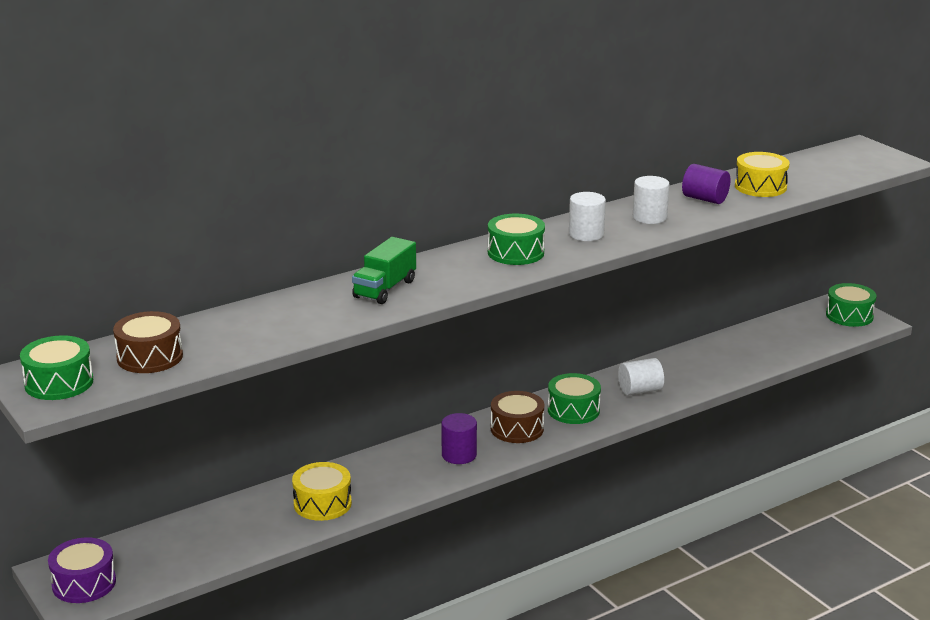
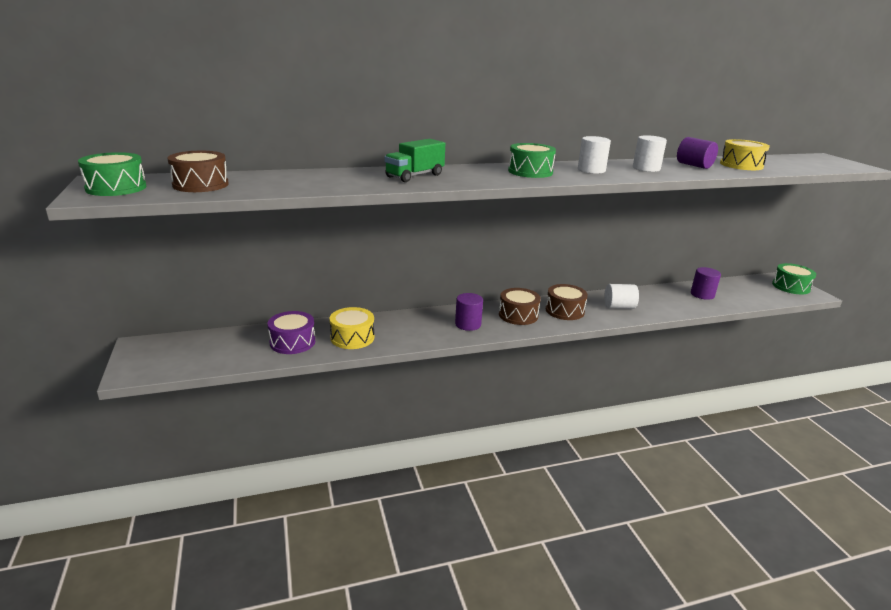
camera: 15 degrees right, 0 degrees up
purple drum [48,537,116,603] -> purple drum moved to [268,311,315,354]
green drum [548,373,601,424] -> brown drum [546,284,588,320]
none -> purple cylinder [691,267,721,300]

